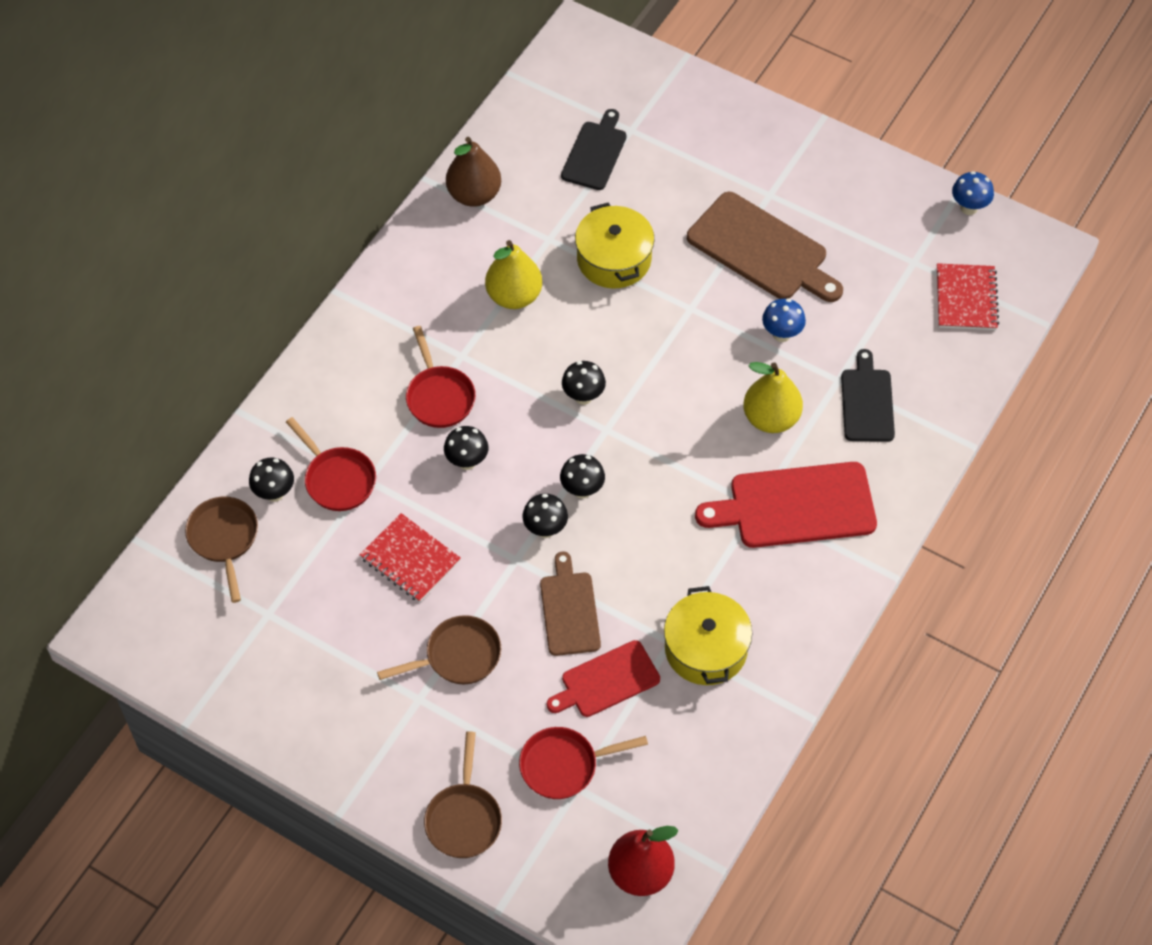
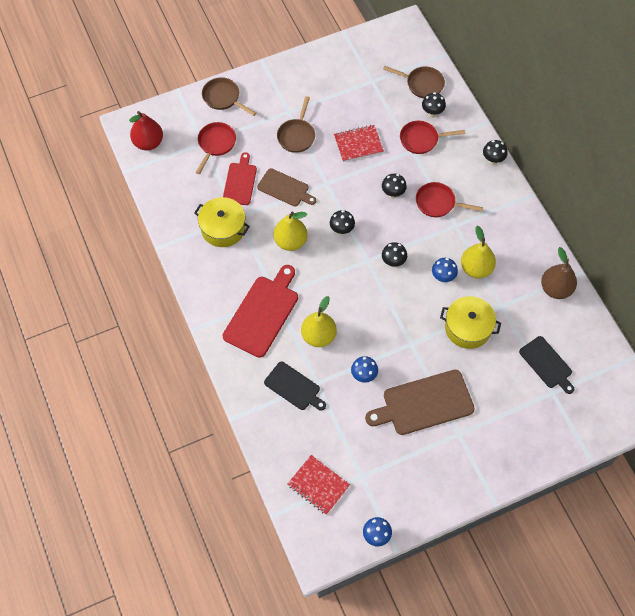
camera: 125 degrees right, 5 degrees up
black mushroom [522,494,568,538] -> black mushroom moved to [483,140,508,165]
none -> yellow pear [273,212,308,251]
none -> blue mushroom [432,258,458,283]

